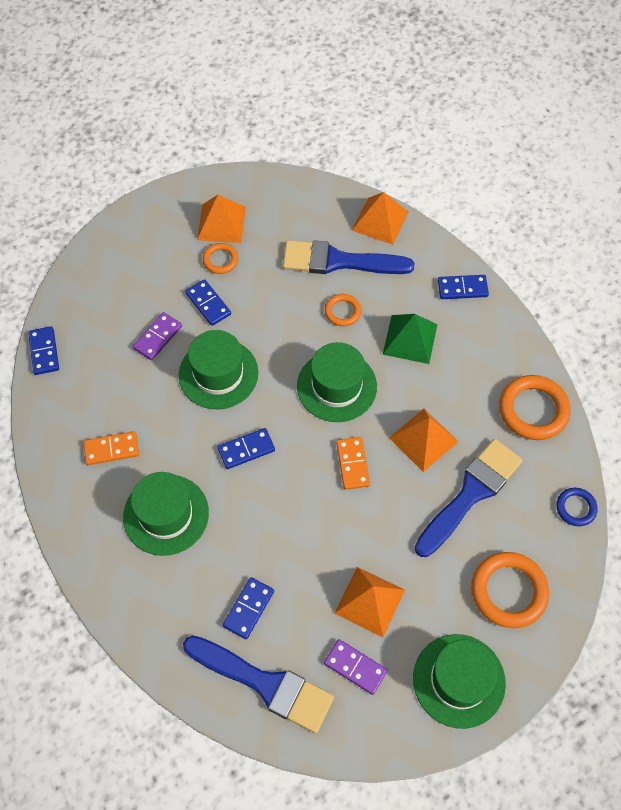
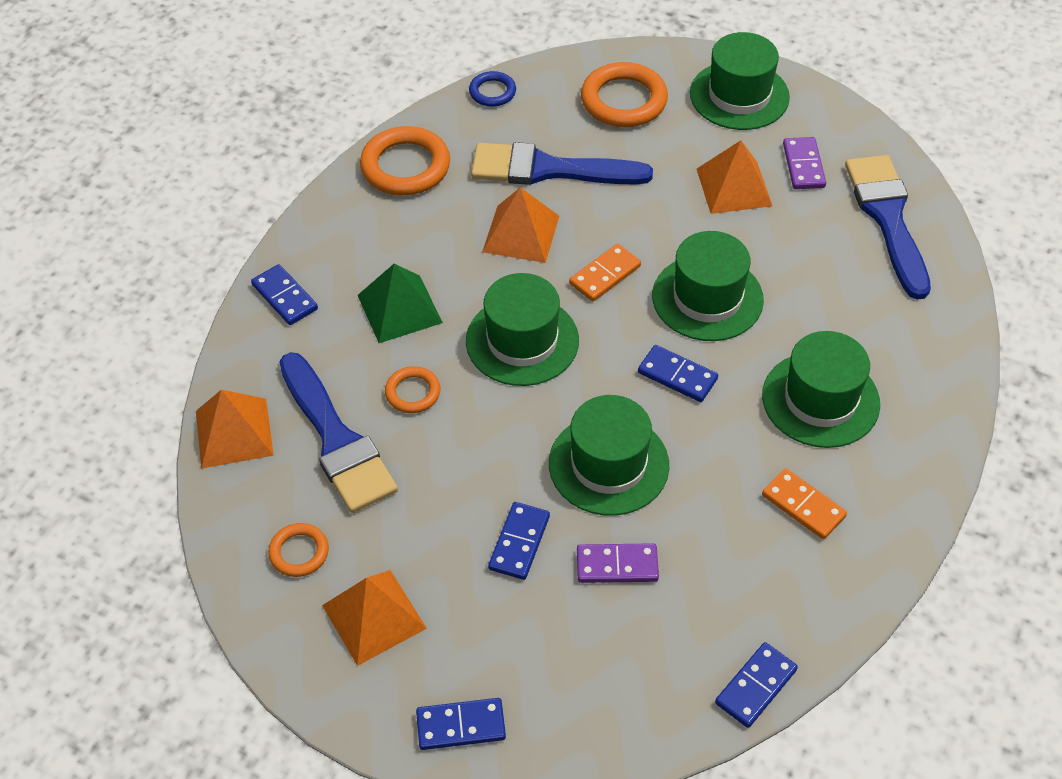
camera: 125 degrees left, 10 degrees down
orange ring [203,243,238,274] -> orange ring moved to [268,523,329,577]
blue domino [223,577,274,639] -> blue domino moved to [416,698,506,750]
none -> green hat [652,231,764,341]

